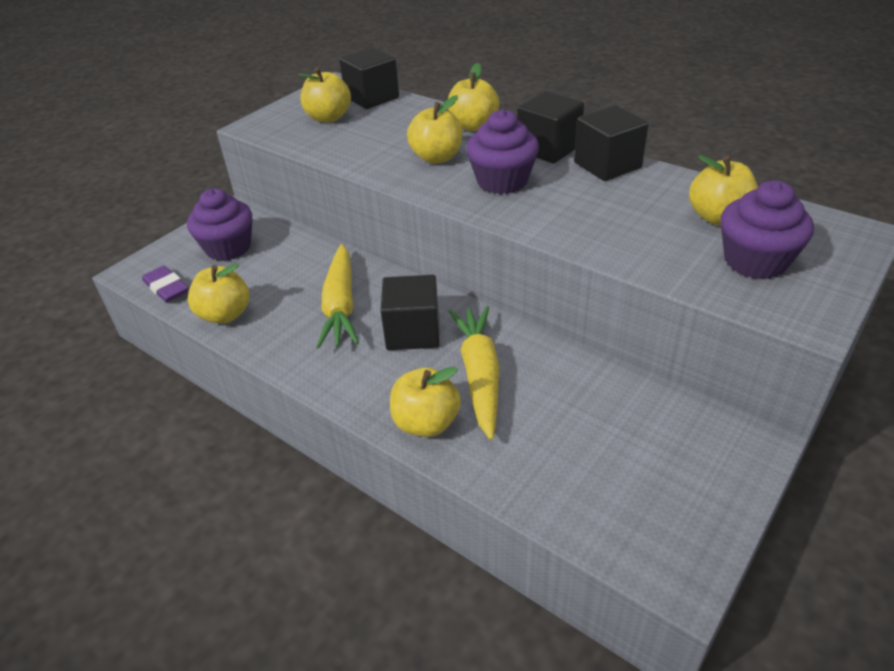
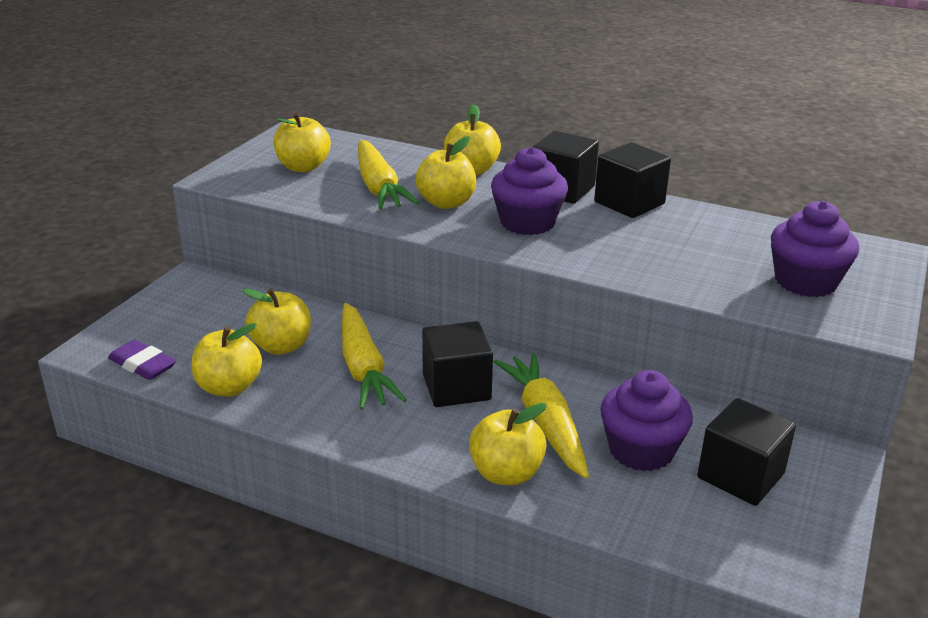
camera: 15 degrees left, 10 degrees down
purple cupcake [187,188,253,261] -> purple cupcake moved to [600,370,693,471]
black cube [339,47,399,109] -> black cube moved to [697,398,796,506]
yellow apple [689,155,758,225] -> yellow apple moved to [242,289,311,355]
none -> yellow carrot [358,140,419,210]

